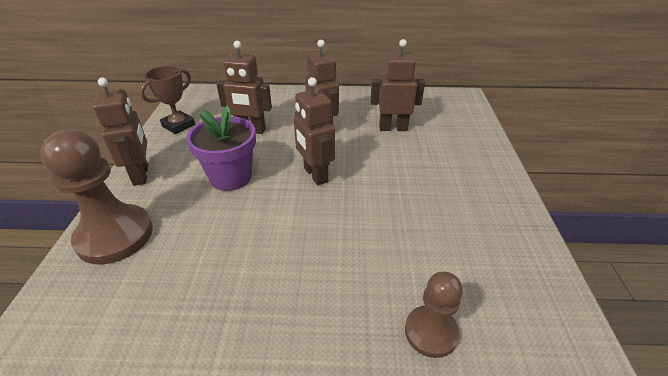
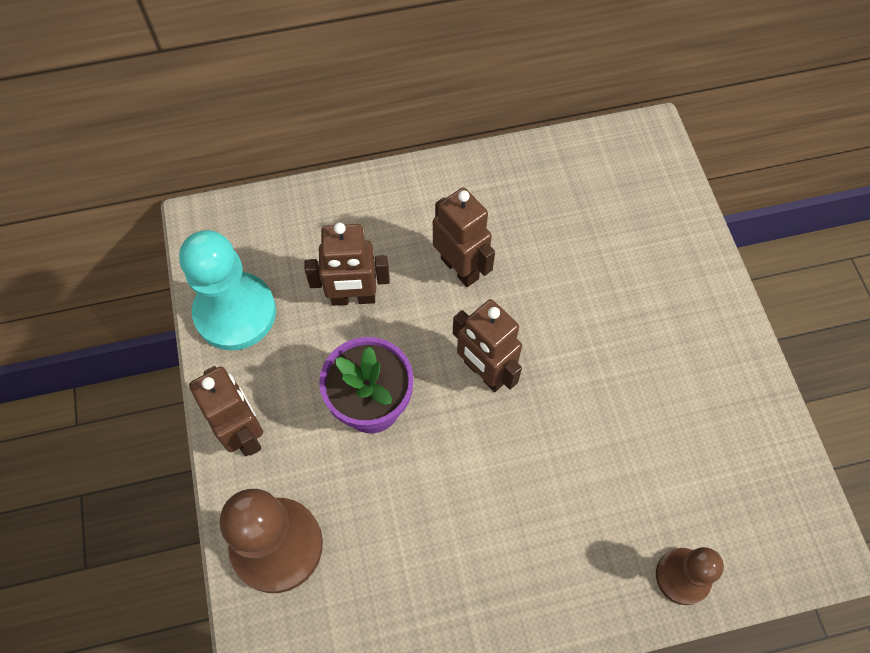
camera: 15 degrees left, 25 degrees up
brown trophy [140,66,195,134] -> turquoise pawn [179,230,276,350]
brown robot [370,39,425,131] -> none

